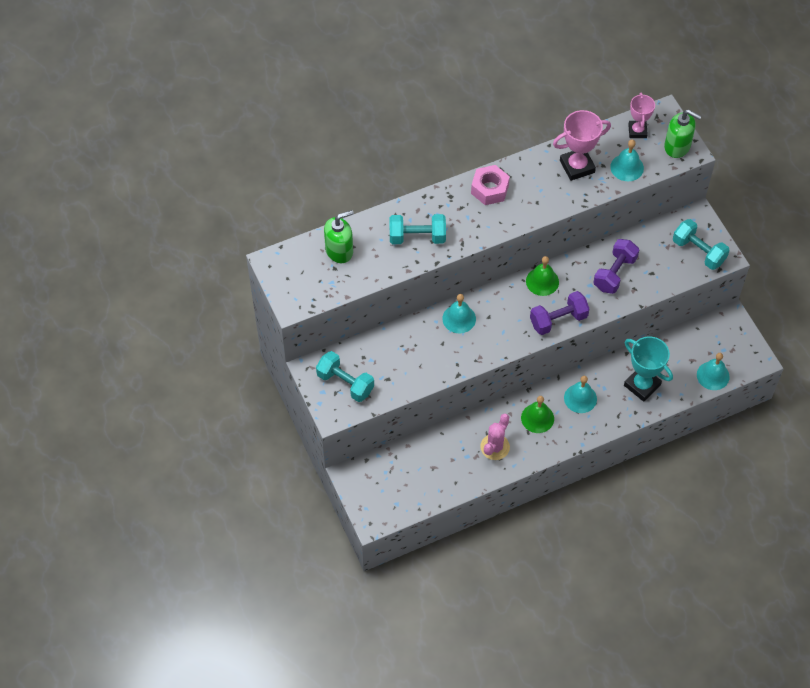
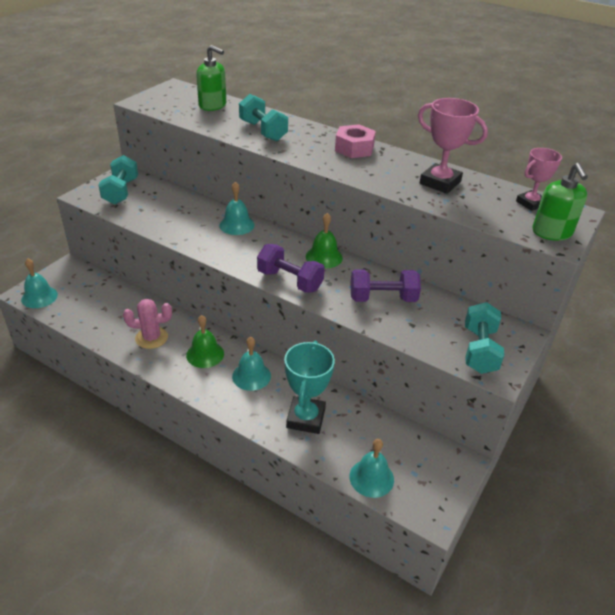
camera: 55 degrees right, 20 degrees down
turquoise bell [610,140,644,181] -> turquoise bell moved to [21,258,58,308]

